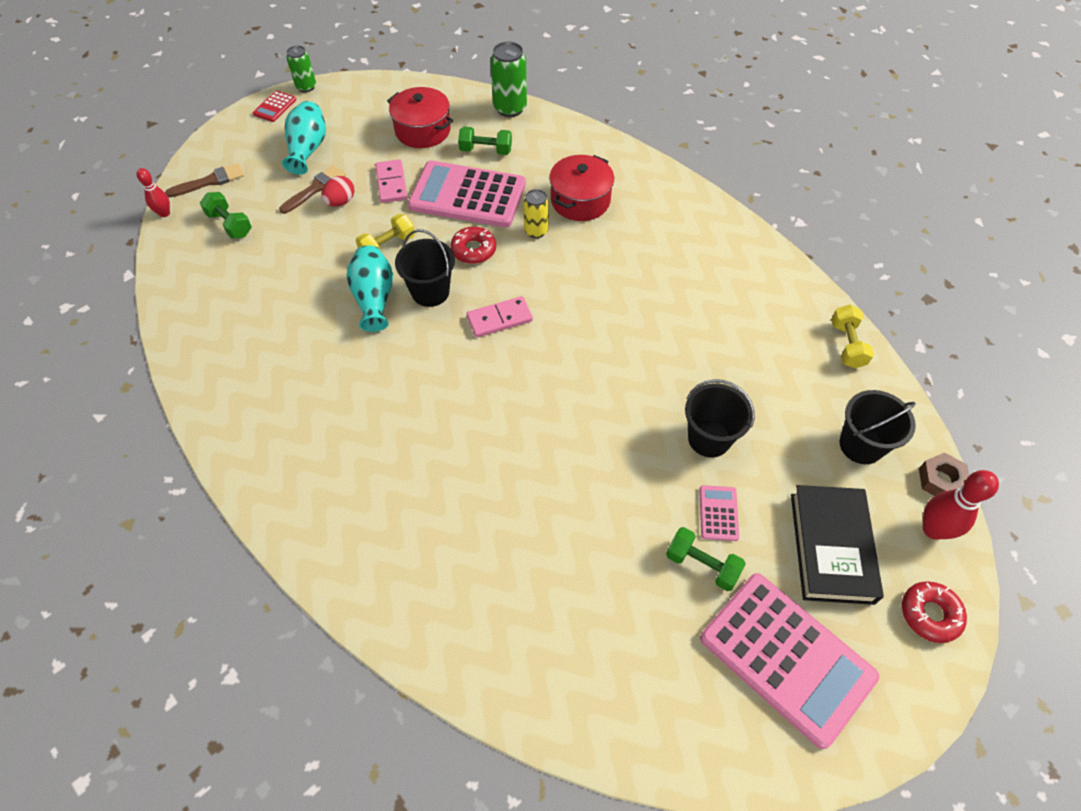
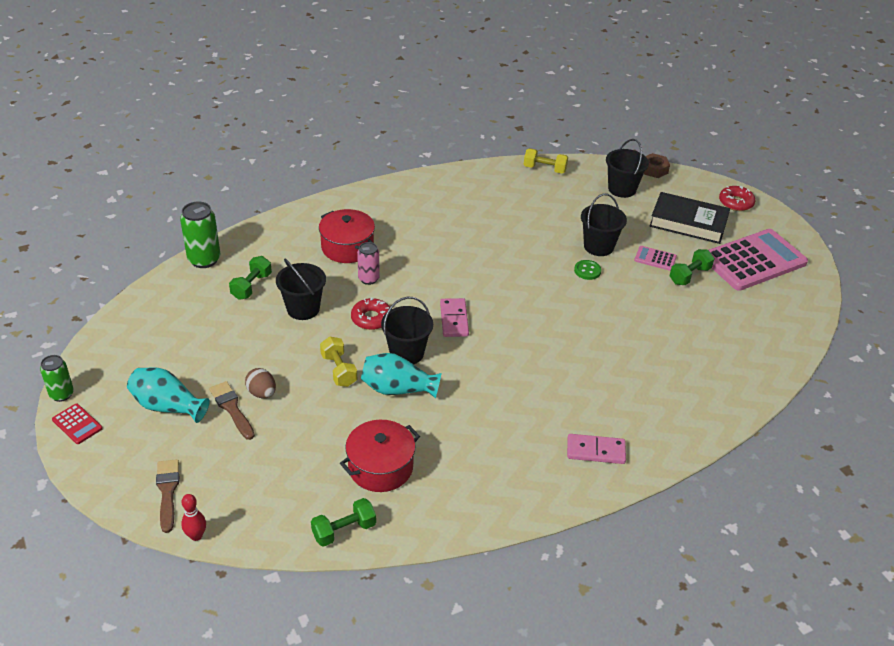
camera: 75 degrees left, 15 degrees down
green dumbbell [200,192,252,239] -> green dumbbell moved to [311,498,376,547]
red egg [321,176,354,206] -> brown egg [245,368,276,398]
pink domino [375,159,407,203] -> pink domino moved to [567,434,626,464]
red pot [387,87,453,148] -> red pot moved to [340,420,420,492]
pink calculator [408,161,526,228] -> black bucket [276,259,326,320]
yellow can [523,189,549,238] -> pink can [357,242,380,285]
red bowling pin [923,470,999,540] -> none
none -> green button [574,260,601,280]

